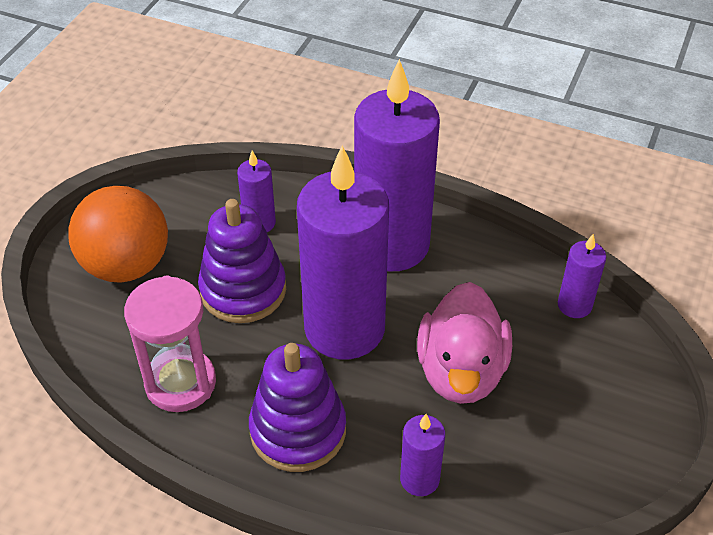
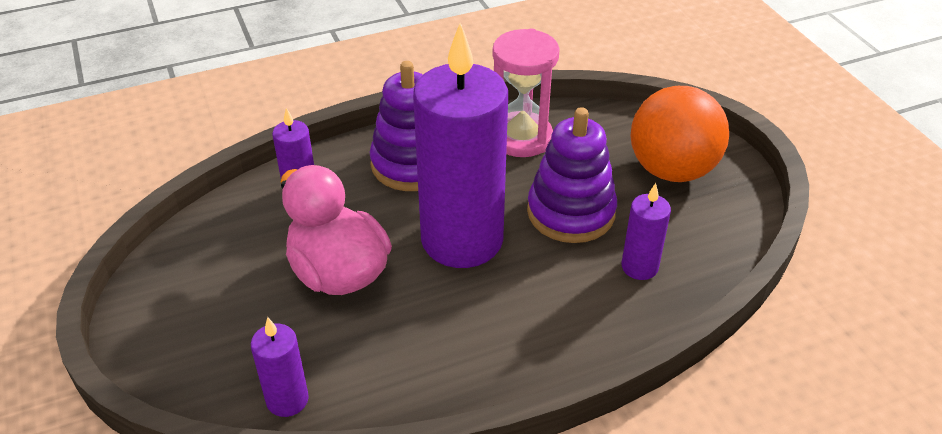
camera: 135 degrees right, 5 degrees down
purple candle [354,59,440,272] -> none

